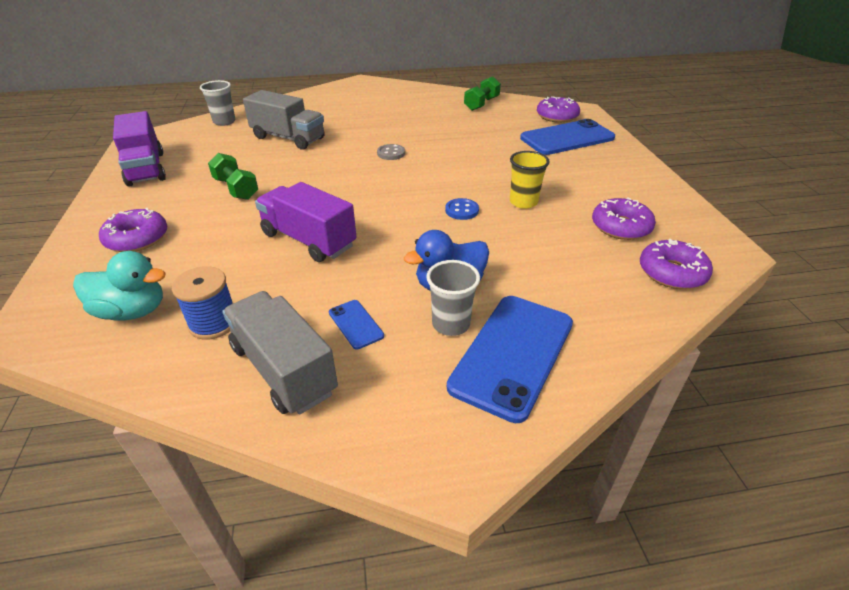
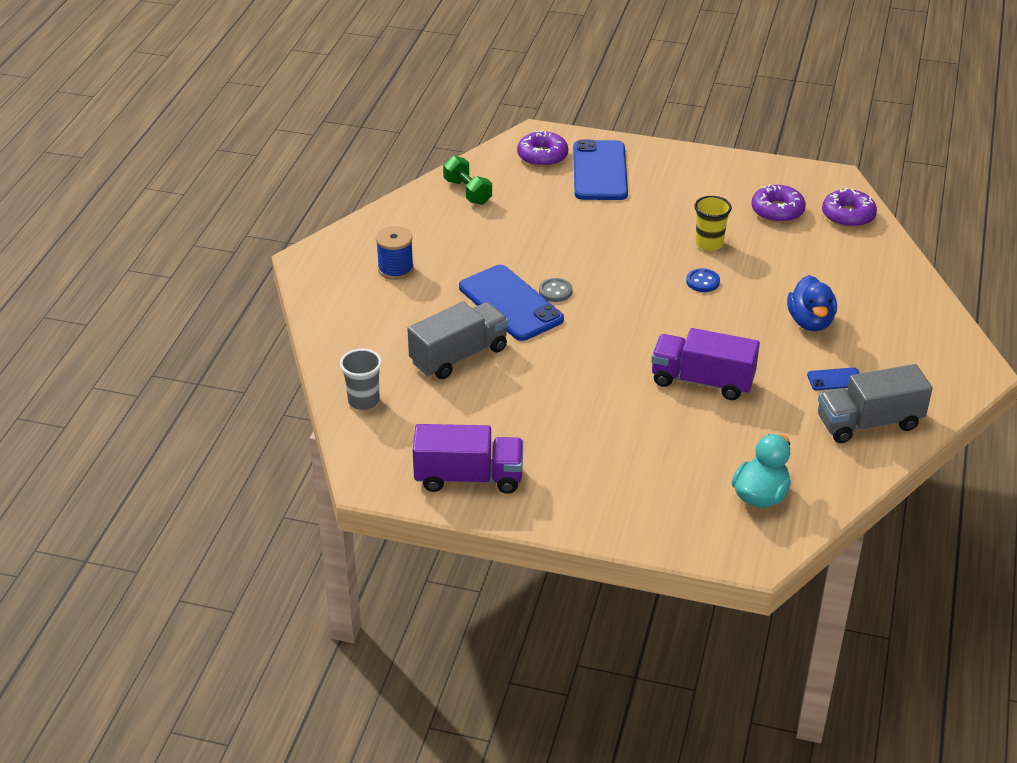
camera: 65 degrees left, 0 degrees up
purple donut [99,208,167,252] -> none
blue spool [172,266,233,340] -> blue spool moved to [376,226,414,280]
green dumbbell [208,153,258,200] -> none
purple truck [255,182,356,262] -> purple truck turned 45 degrees clockwise [651,328,760,400]
grey cup [426,260,480,336] -> none
blue phone [447,296,573,423] -> blue phone moved to [459,265,564,341]

